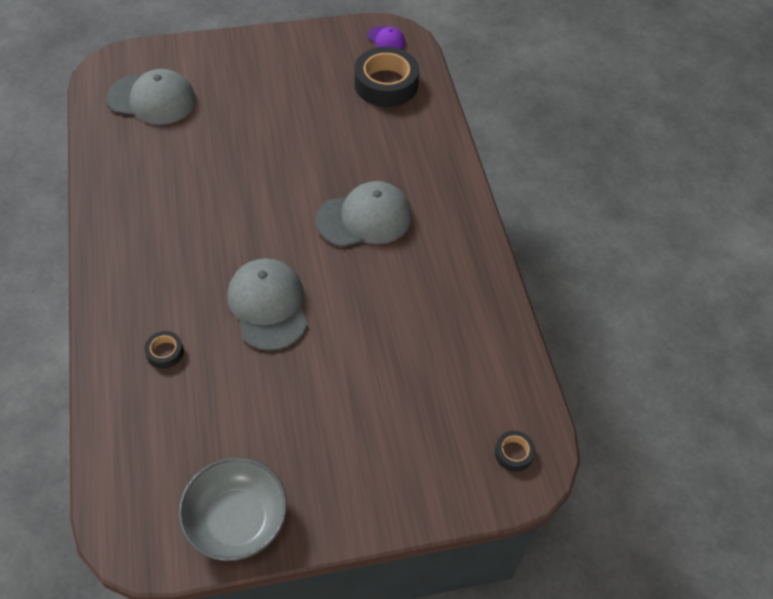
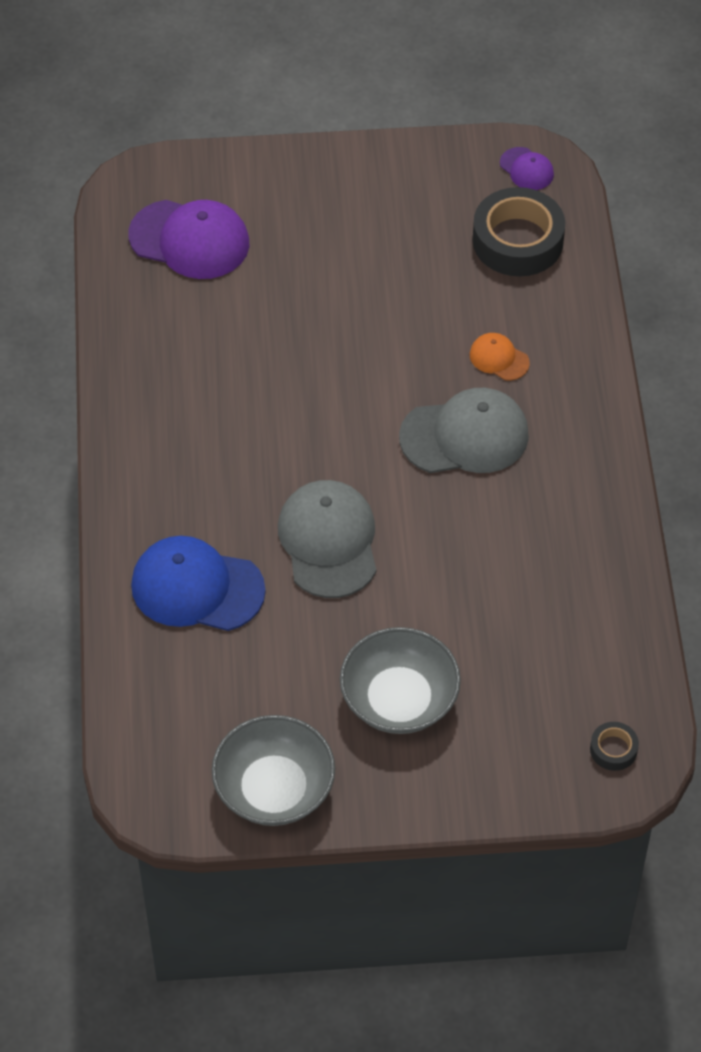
camera: 10 degrees right, 0 degrees up
grey cap [107,69,196,125] -> purple cap [128,200,249,279]
black tape [144,331,184,369] -> blue cap [131,536,266,631]
none -> grey bowl [340,627,461,734]
none -> orange cap [470,333,530,381]

